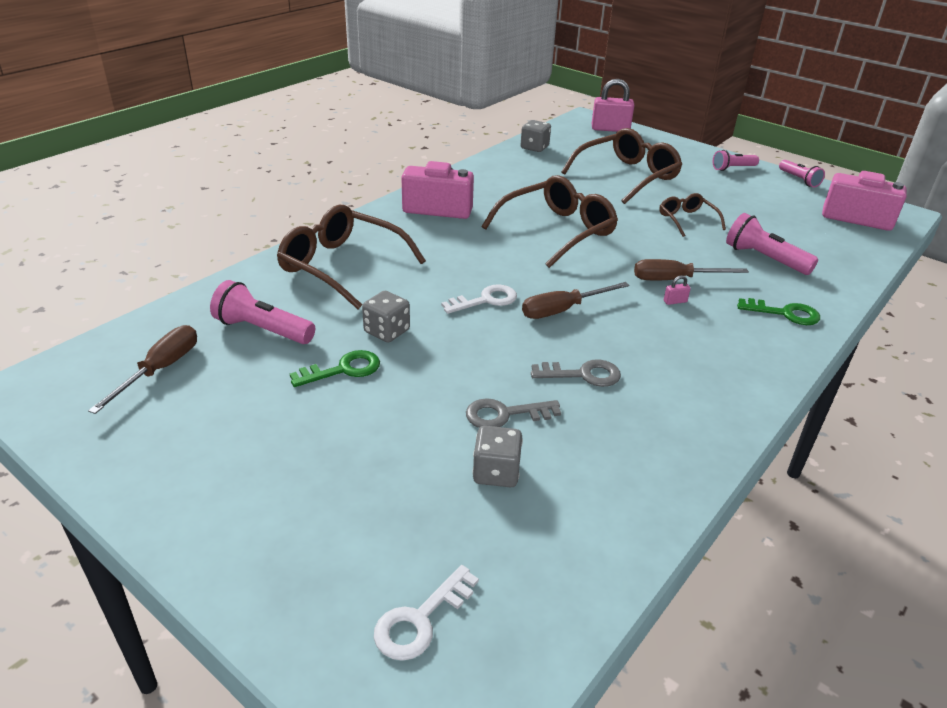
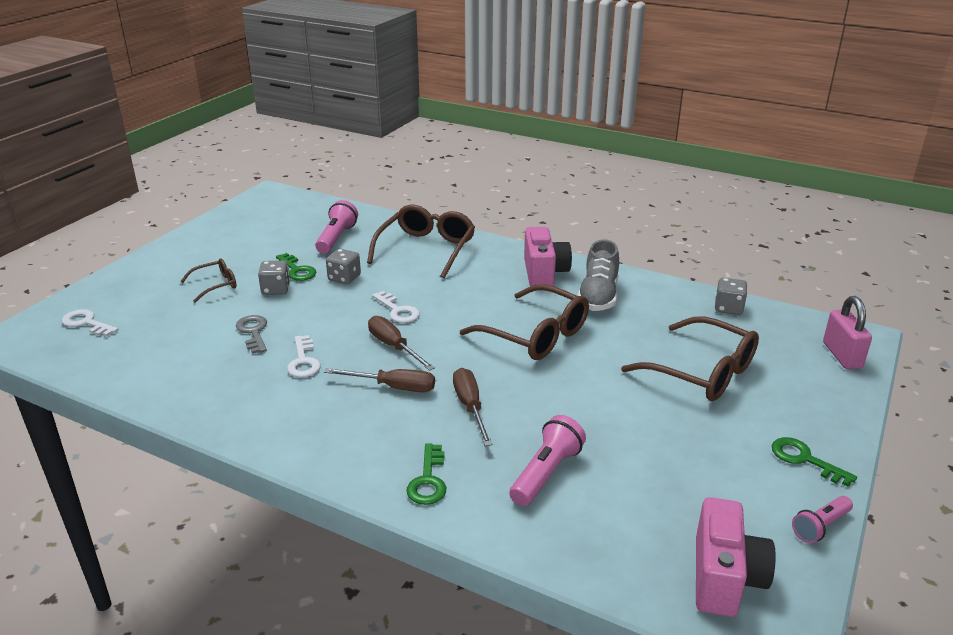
camera: 80 degrees right, 5 degrees down
brown screwdriver [88,325,197,414] -> brown screwdriver moved to [324,368,435,392]
grey dice [472,426,523,487] -> grey dice moved to [258,260,290,295]
grey key [531,360,621,387] -> white key [287,335,321,378]
brown glasses [659,193,726,237] -> brown glasses moved to [180,258,236,303]
pink padlock [664,275,691,305] -> none
pink flashlight [713,150,759,171] -> green key [772,437,857,487]
none -> grey shoe [578,239,619,311]

